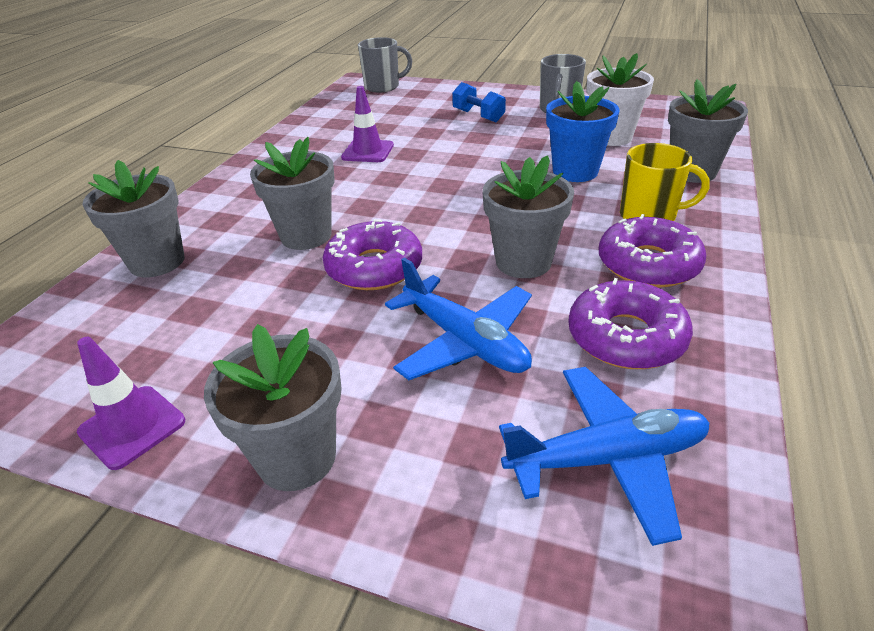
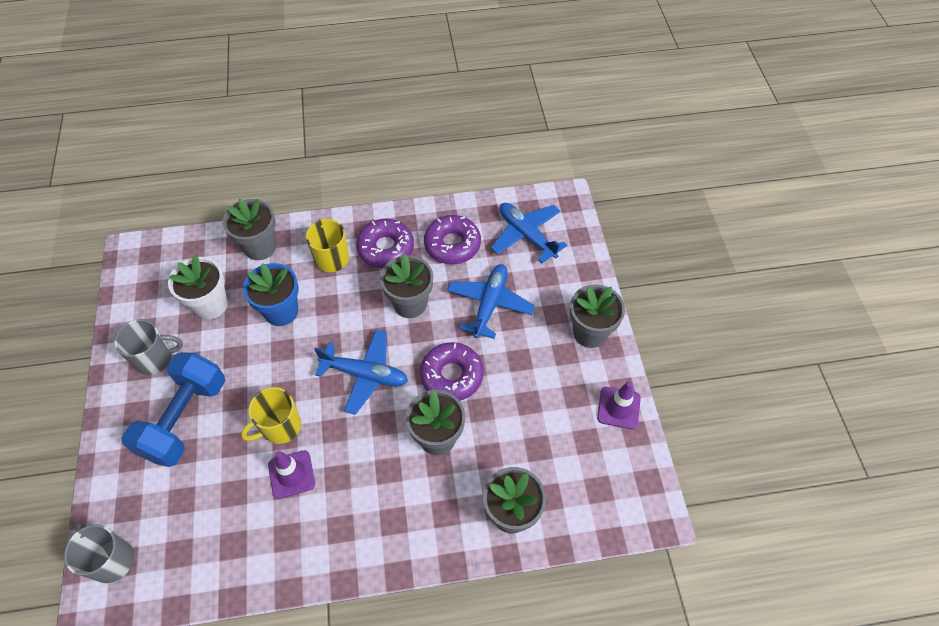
camera: 120 degrees left, 20 degrees up
blue dumbbell [452,82,506,122] -> blue dumbbell [122,352,225,467], size x1.94
none -> yellow mug [241,387,301,444]
none -> blue plane [314,330,408,415]

